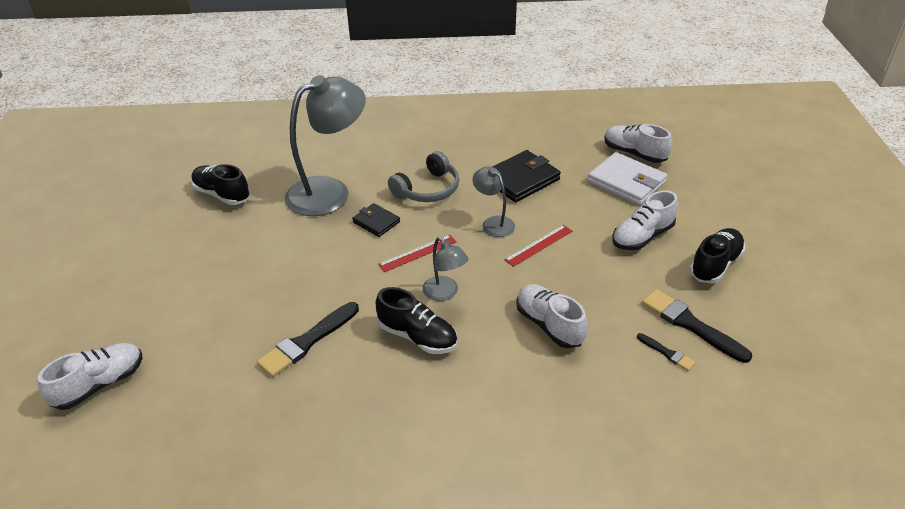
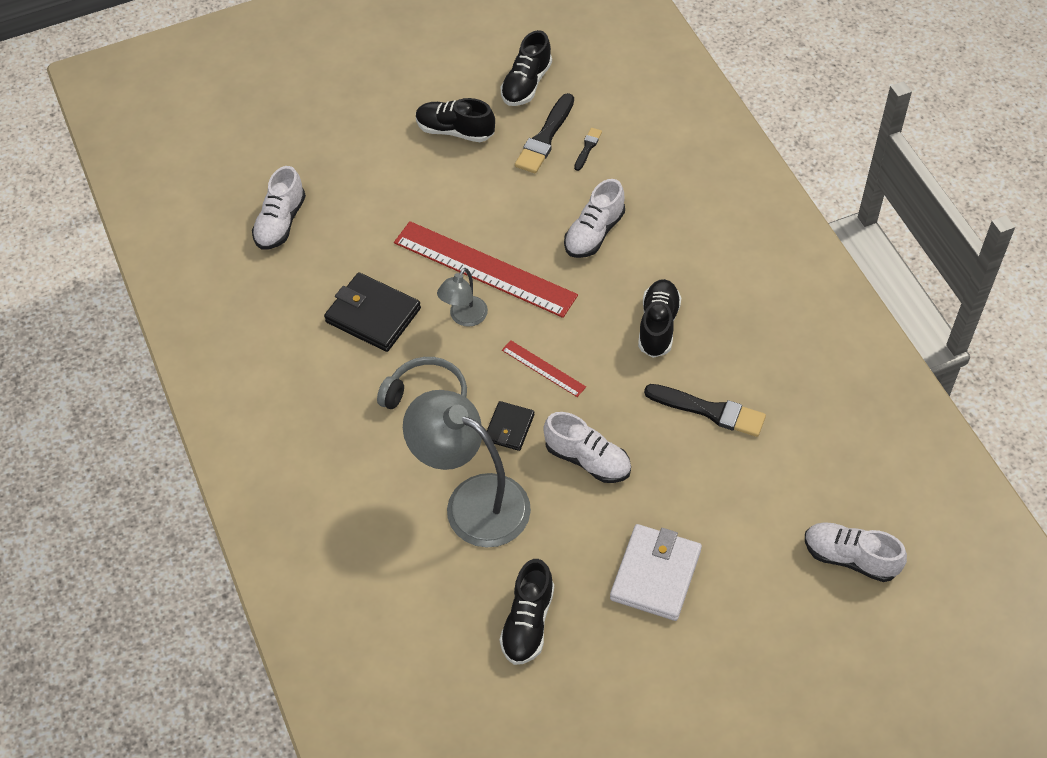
camera: 110 degrees left, 15 degrees up
grey lamp [423,237,468,301] -> none
red ruler [504,225,572,267] -> red ruler [394,221,578,318], size x2.16
white wallet [588,152,667,205] -> white wallet moved to [610,524,702,621]
white shoe [612,190,678,250] -> white shoe moved to [543,412,631,483]
none -> black shoe [501,30,552,106]

